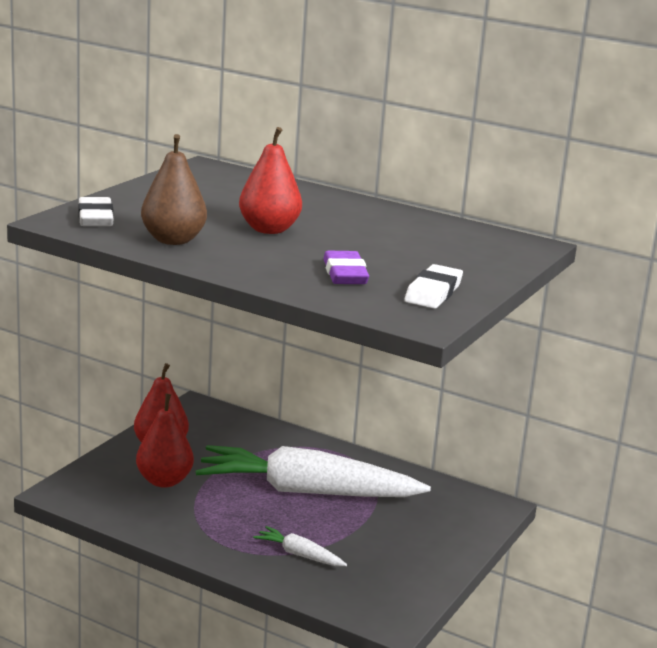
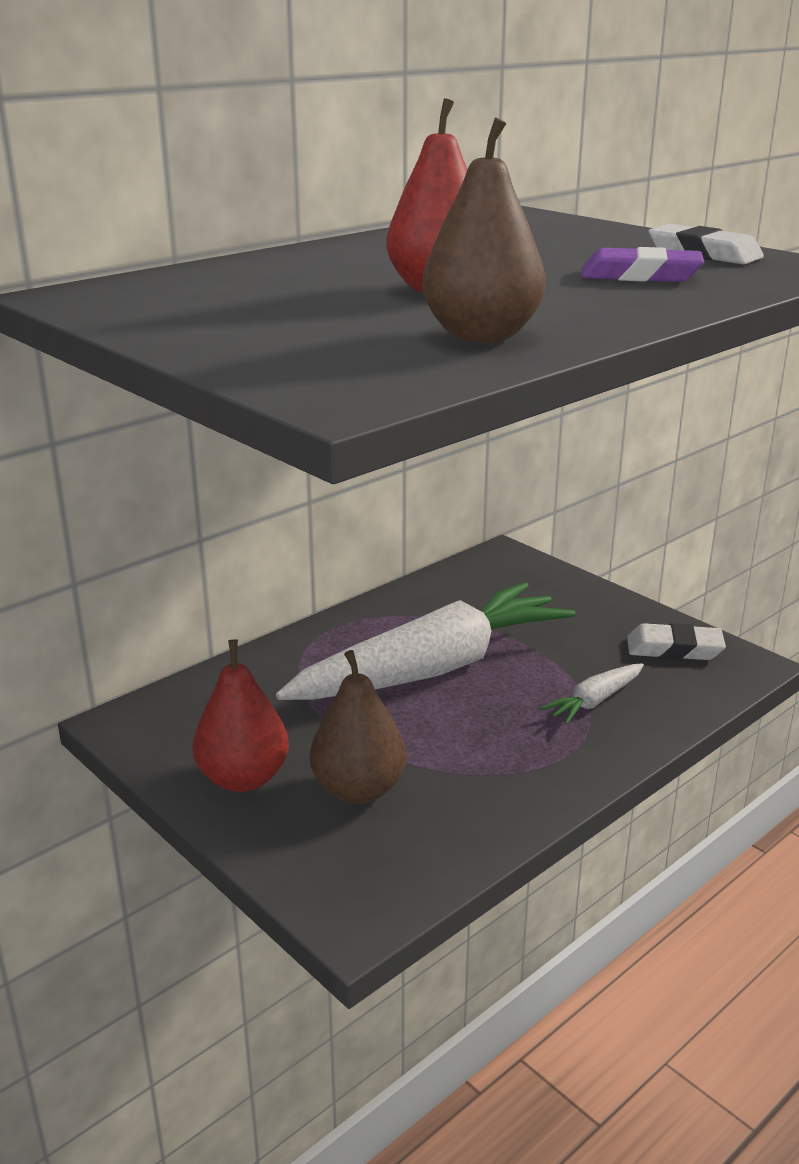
camera: 70 degrees left, 5 degrees up
white eraser [78,197,113,226] -> white eraser moved to [627,623,726,660]
red pear [136,394,194,487] -> brown pear [310,650,406,804]
white carrot [196,445,431,497] -> white carrot turned 150 degrees counterclockwise [276,582,575,700]

